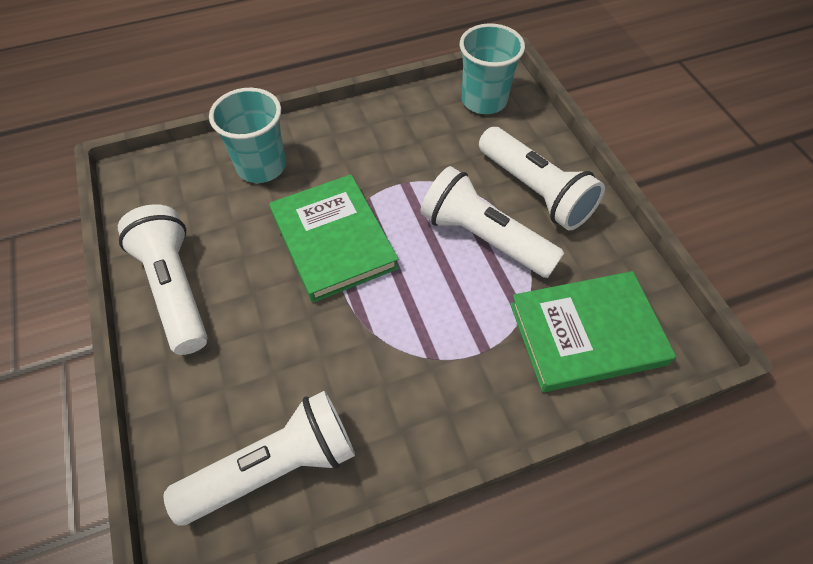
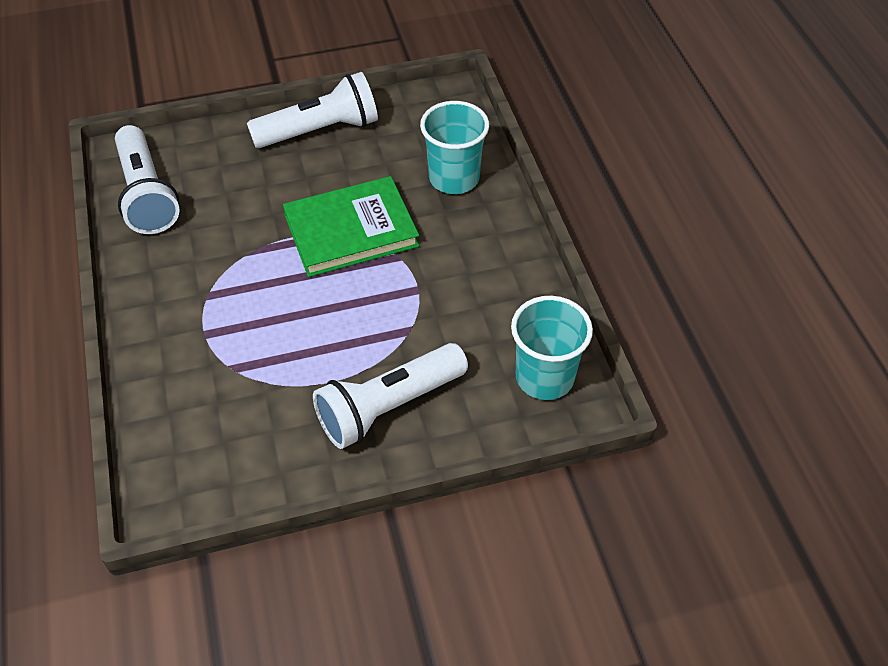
camera: 95 degrees right, 5 degrees down
white flashlight [420,166,564,278] -> none
green book [510,271,676,392] -> none

